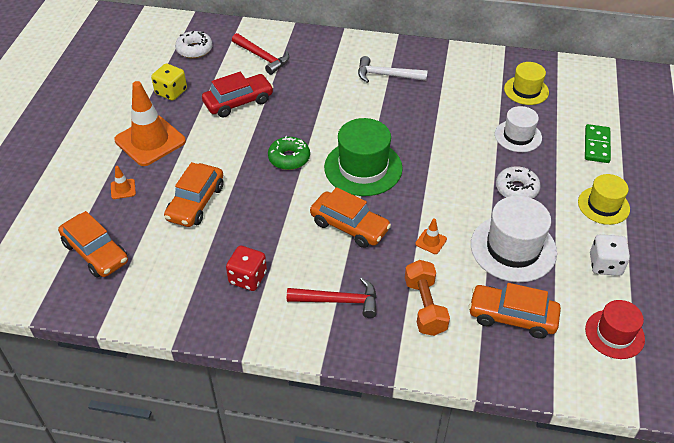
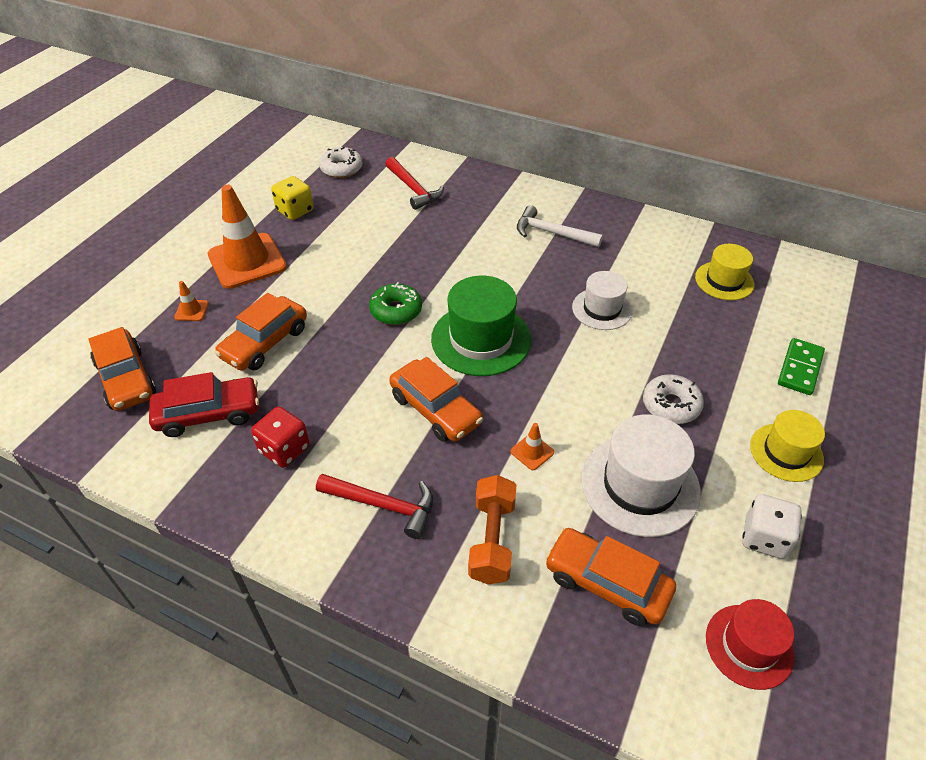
camera: 15 degrees right, 0 degrees up
red car [202,72,274,118] -> red car moved to [149,372,259,437]
white hat [495,106,542,152] -> white hat moved to [572,271,633,330]

